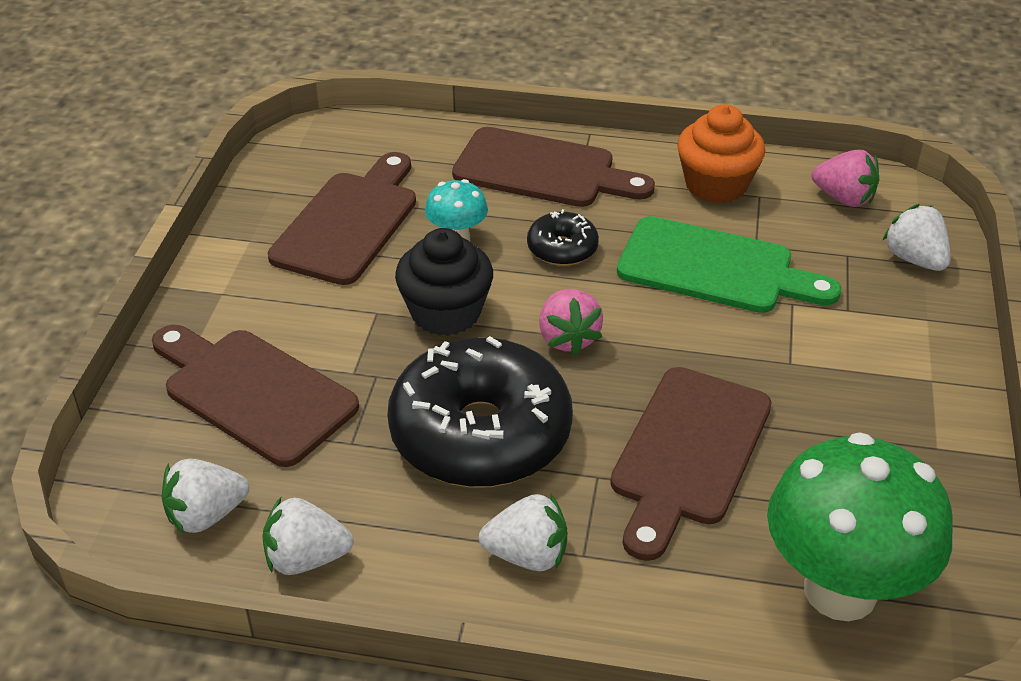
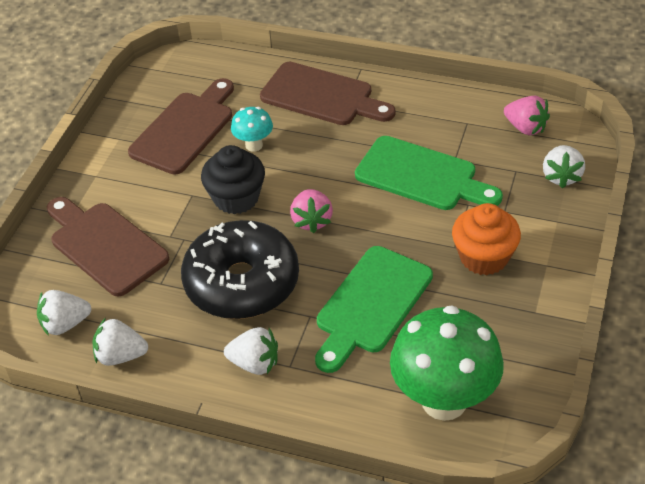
camera: 10 degrees right, 5 degrees up
black donut [527,209,599,266] -> none
brown cutting board [610,367,771,561] -> green cutting board [315,246,433,373]
orange cupcake [677,105,765,203] -> orange cupcake moved to [452,203,521,275]
white strawberry [882,204,951,271] -> white strawberry turned 150 degrees counterclockwise [543,145,585,188]

